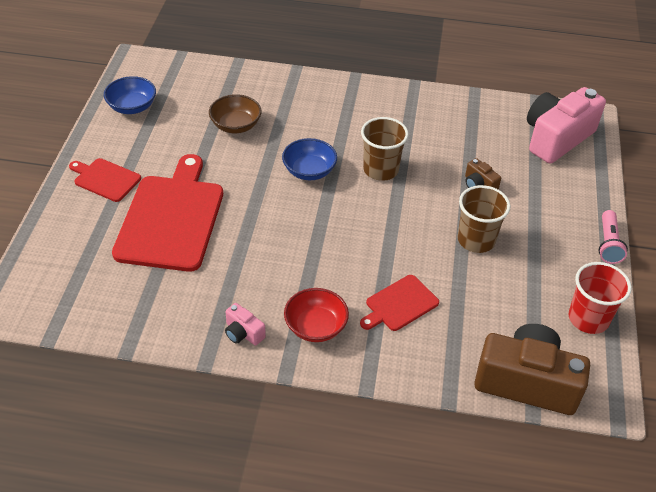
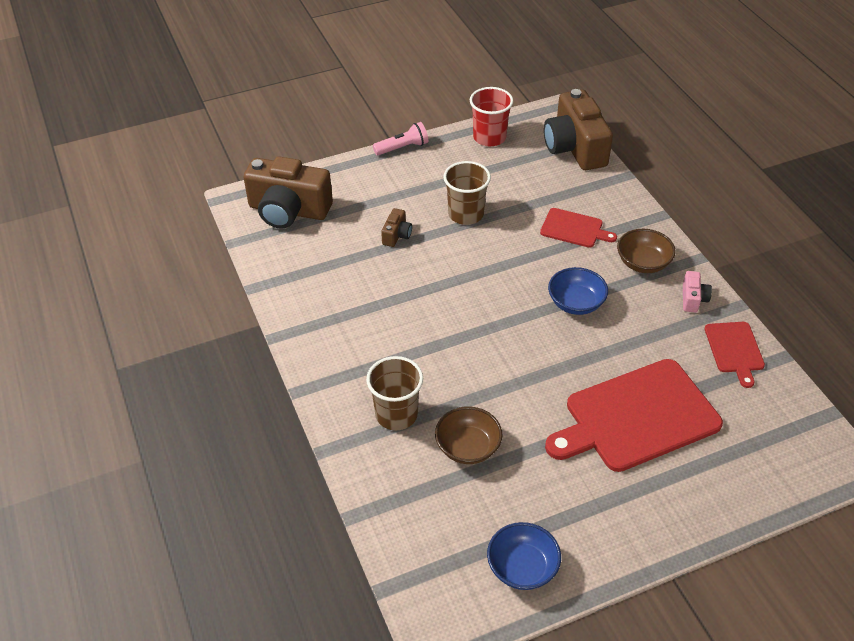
camera: 120 degrees left, 0 degrees up
red cutting board [69,158,141,202] -> red cutting board moved to [705,322,765,388]
blue bowl [282,138,337,180] -> blue bowl moved to [548,267,608,315]
red bowl [284,288,349,342] -> brown bowl [617,229,676,273]
brown cup [361,117,409,181] -> brown cup moved to [366,356,423,430]
pink camera [527,87,606,164] -> brown camera [243,156,333,229]

